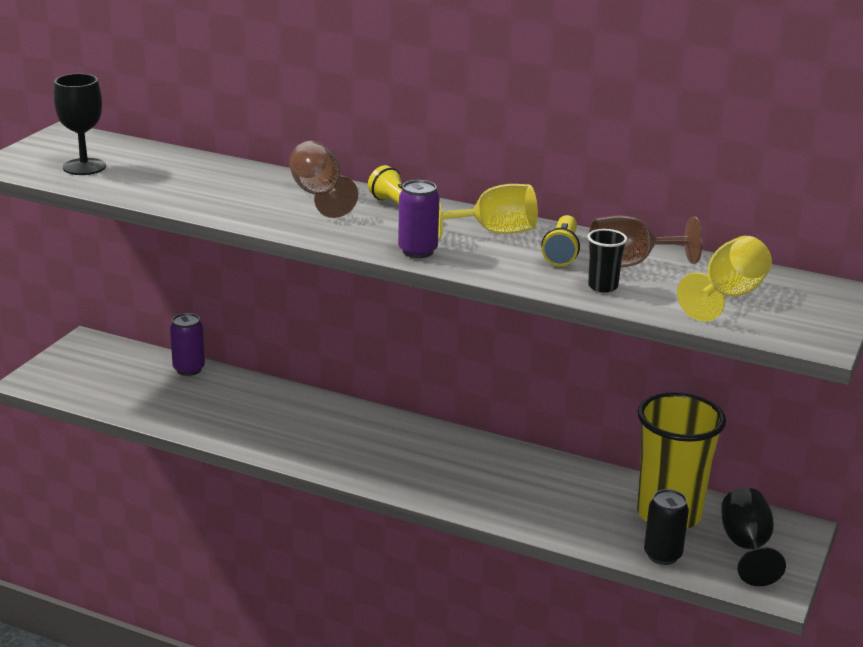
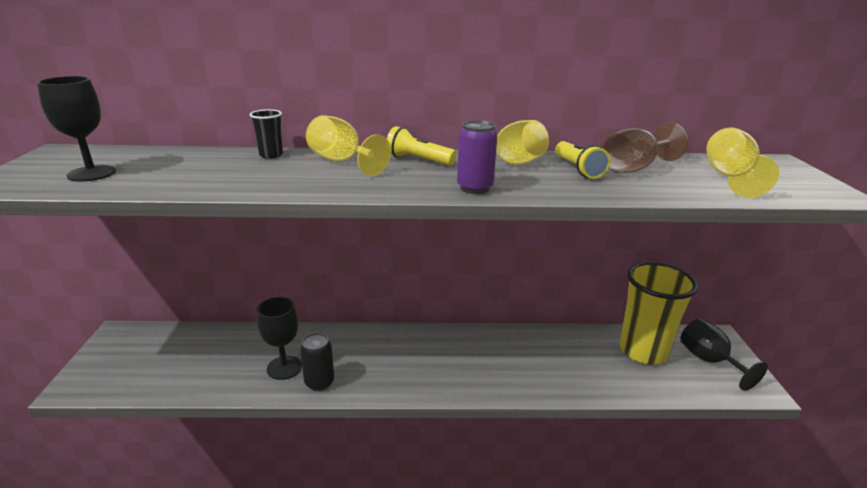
camera: 25 degrees left, 0 degrees up
purple can [170,313,205,376] -> none
brown goblet [289,141,358,218] -> yellow goblet [306,115,391,176]
black cup [588,229,628,293] -> black cup moved to [249,109,283,159]
black can [644,489,689,565] -> black can moved to [300,333,334,391]
none -> black goblet [257,297,302,380]

